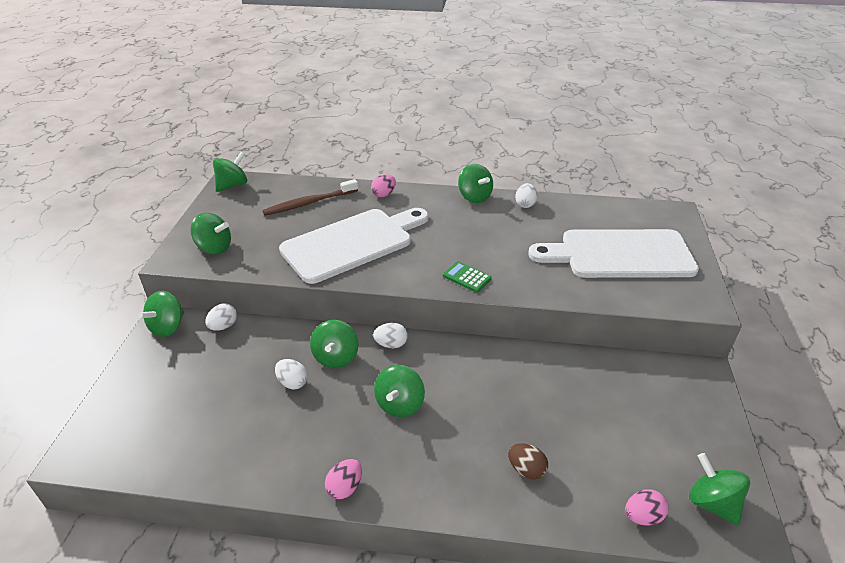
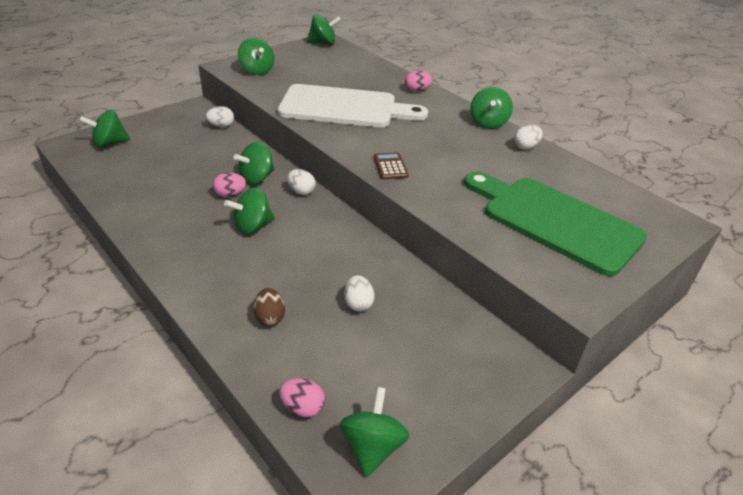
camera: 40 degrees right, 0 degrees up
green spinning top [138,291,184,337] -> green spinning top moved to [79,110,131,148]
brown toothbrush [263,179,358,216] -> none
white egg [275,359,308,390] -> white egg moved to [344,275,375,312]
pink egg [325,459,362,499] -> pink egg moved to [213,172,246,197]
green calculator [443,261,492,293] -> brown calculator [374,152,409,179]
white cutting board [528,229,699,278] -> green cutting board [464,171,647,276]

